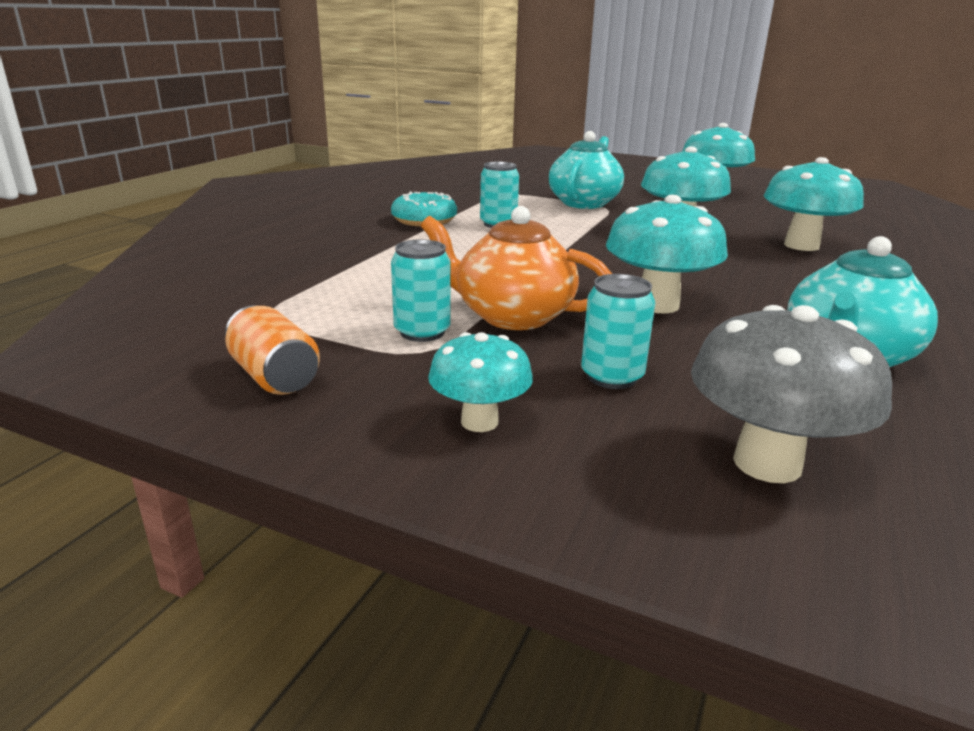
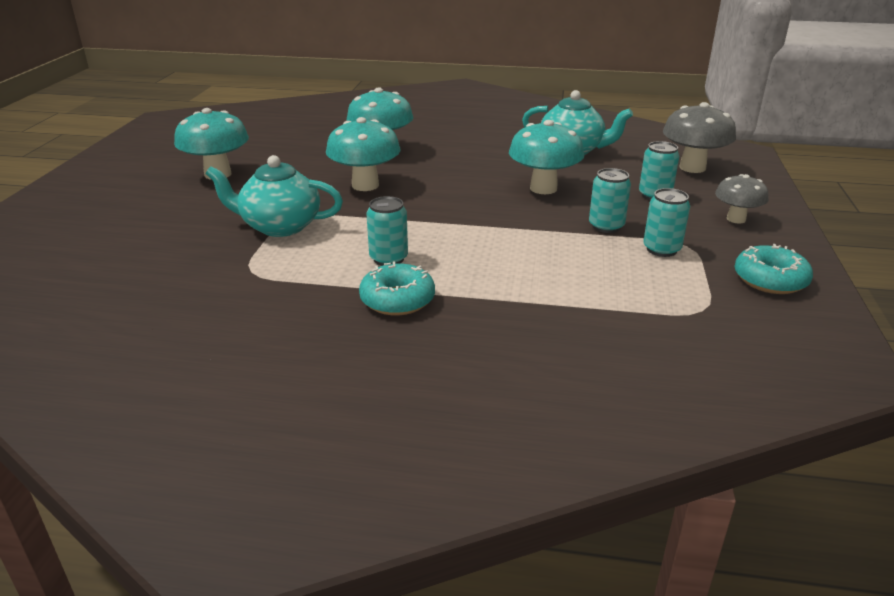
camera: 105 degrees left, 5 degrees up
orange can [225,305,320,395] -> turquoise donut [734,244,813,294]
orange teapot [420,206,612,330] -> turquoise can [589,168,631,233]
turquoise mushroom [428,332,533,432] -> grey mushroom [715,174,769,224]

